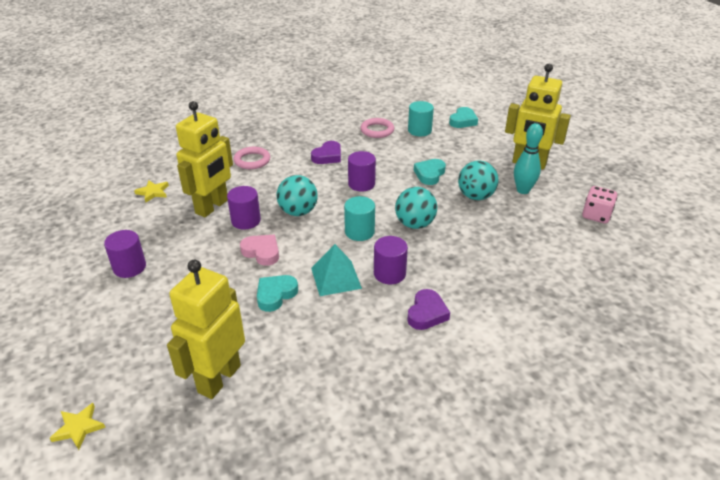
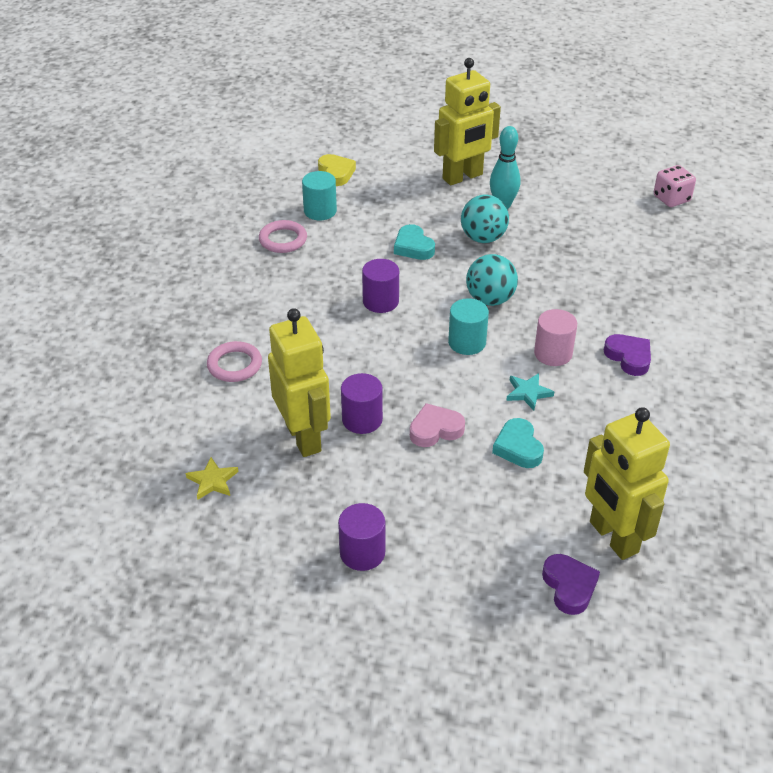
camera: 55 degrees left, 5 degrees up
yellow star [49,403,106,450] -> none
turquoise ball [277,175,318,216] -> none
purple heart [311,141,341,164] -> purple heart moved to [542,554,600,615]
turquoise pyramid [311,244,362,296] -> turquoise star [506,373,554,410]
purple cylinder [374,236,408,284] -> pink cylinder [534,309,577,366]
turquoise heart [449,107,478,128] -> yellow heart [318,154,356,186]
pink dice [582,186,617,224] -> pink dice moved to [654,165,696,207]

